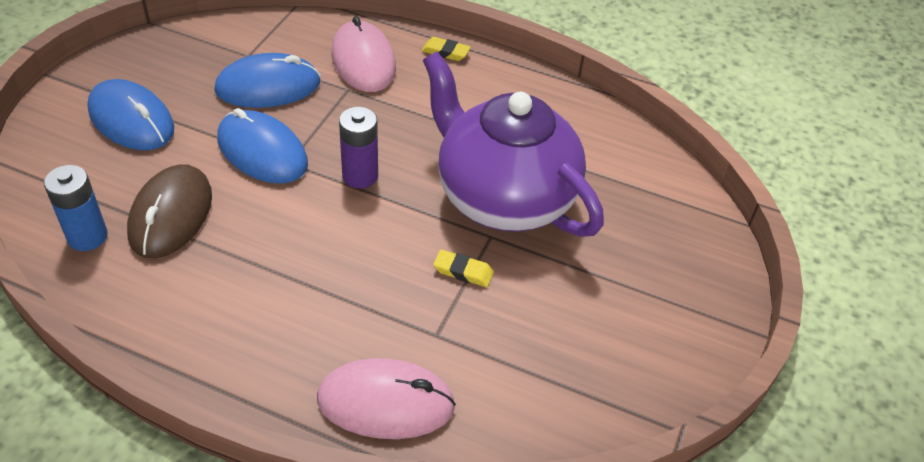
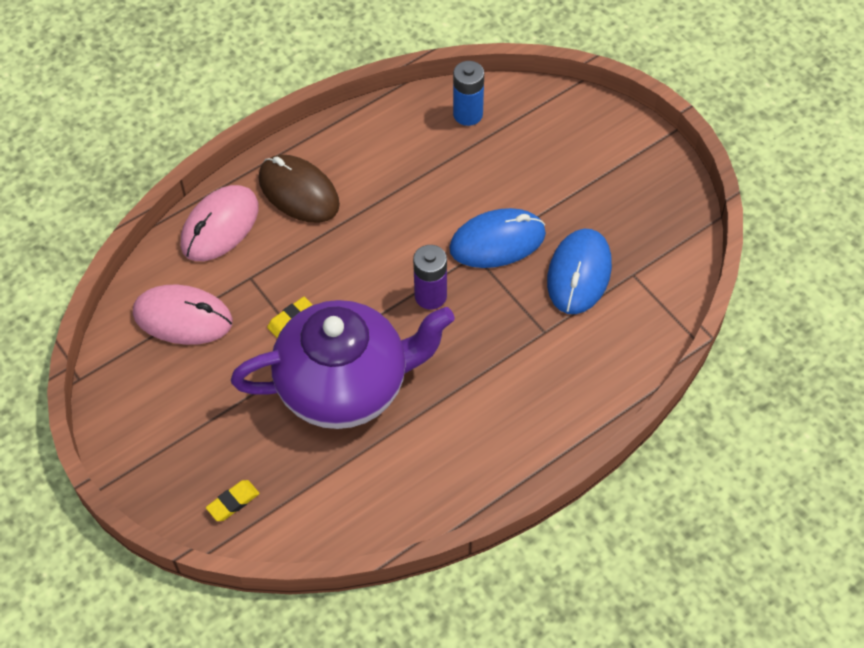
camera: 125 degrees right, 10 degrees up
blue mouse [87,79,174,150] -> none
brown mouse [127,164,212,258] -> brown mouse moved to [258,155,340,223]
pink mouse [332,16,396,92] -> pink mouse moved to [133,285,233,345]
yellow eraser [421,37,471,61] -> yellow eraser moved to [206,480,260,521]

